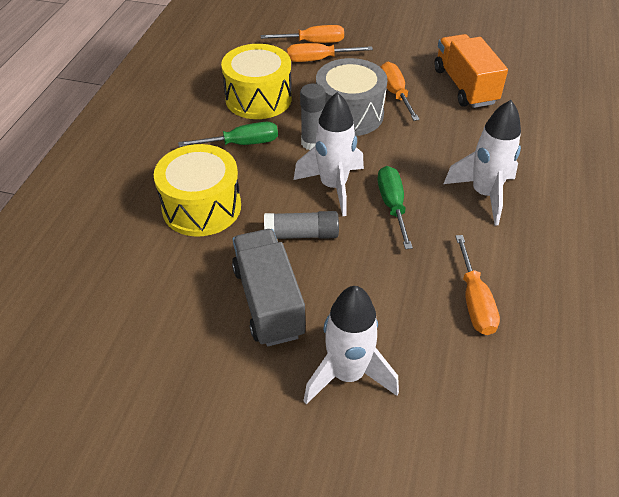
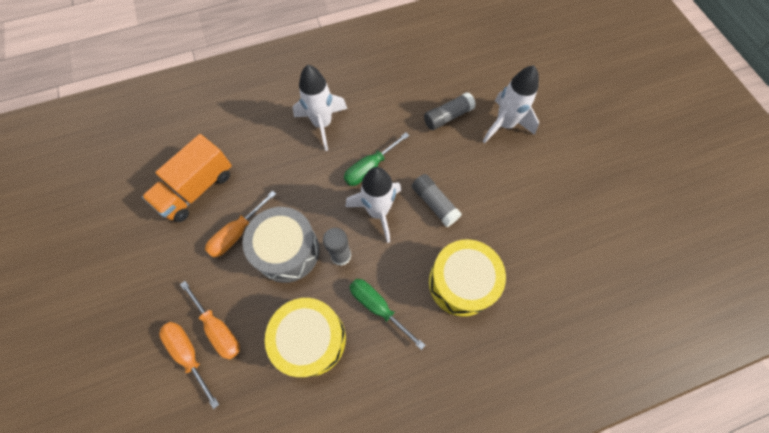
camera: 125 degrees left, 20 degrees up
grey truck [232,229,306,346] -> none
orange screwdriver [455,235,500,335] -> none
none -> grey glue stick [424,92,476,130]

